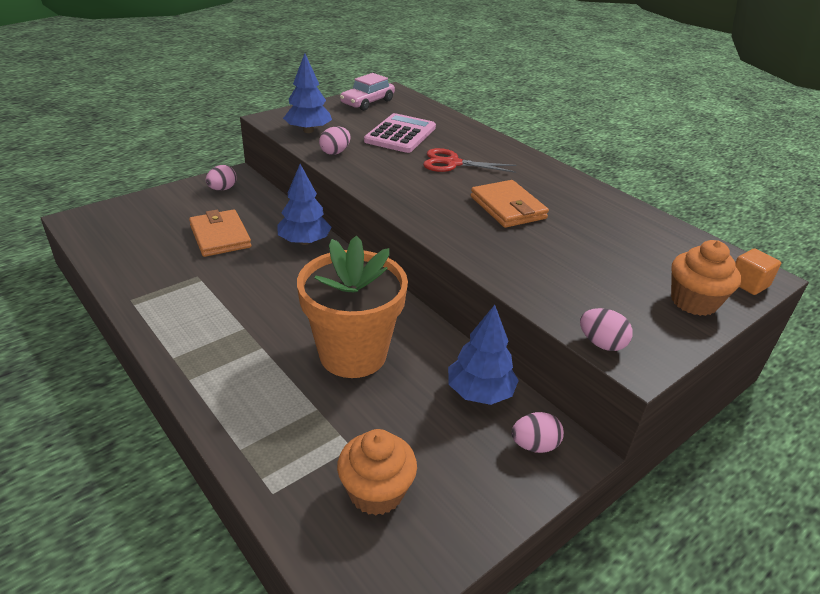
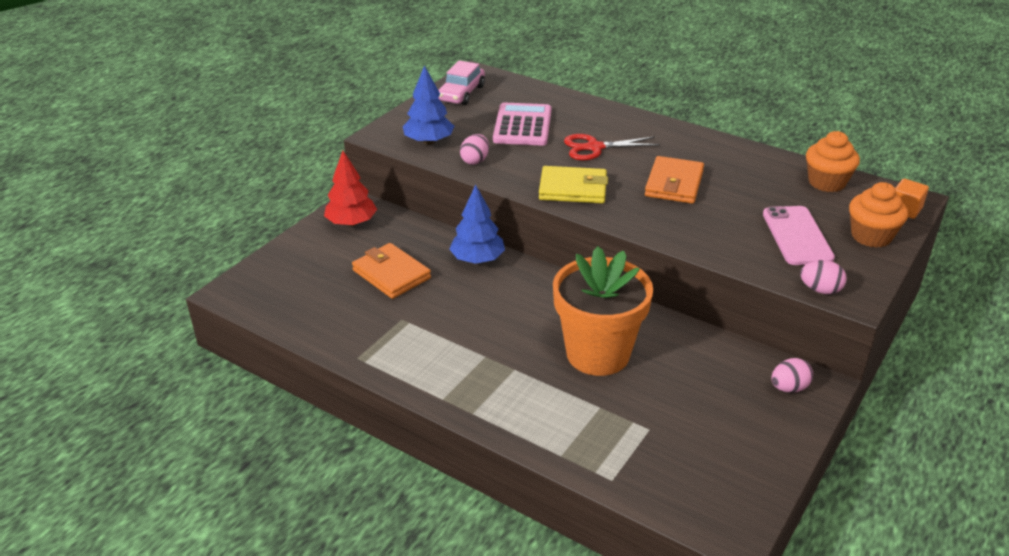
camera: 15 degrees left, 0 degrees up
pink egg [206,165,237,191] -> red tree [324,151,377,226]
orange cupcake [337,429,417,515] -> orange cupcake moved to [806,131,860,192]
blue tree [448,305,519,405] -> none
orange wallet [471,180,549,228] -> orange wallet turned 60 degrees clockwise [645,156,704,204]
none -> yellow wallet [539,166,608,203]
none -> pink phone [763,206,835,265]

